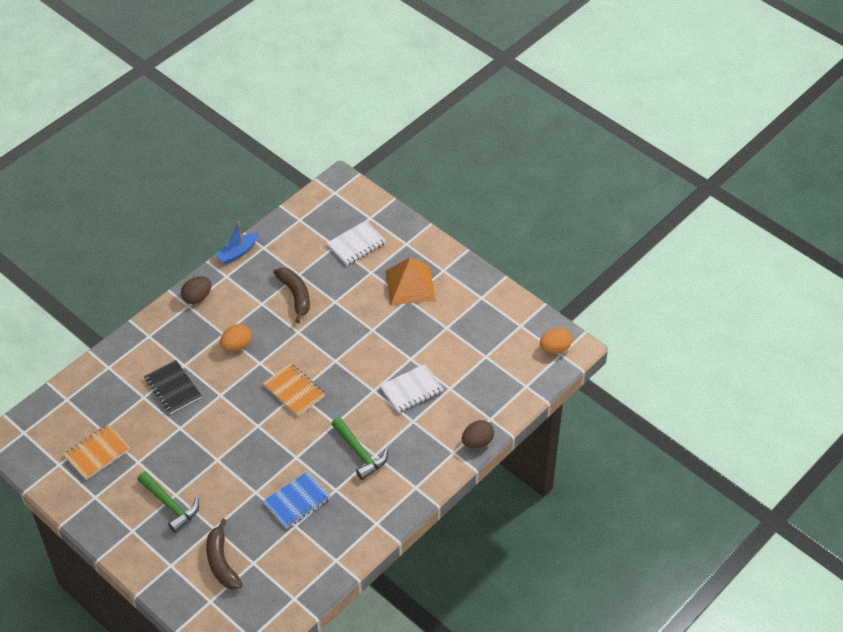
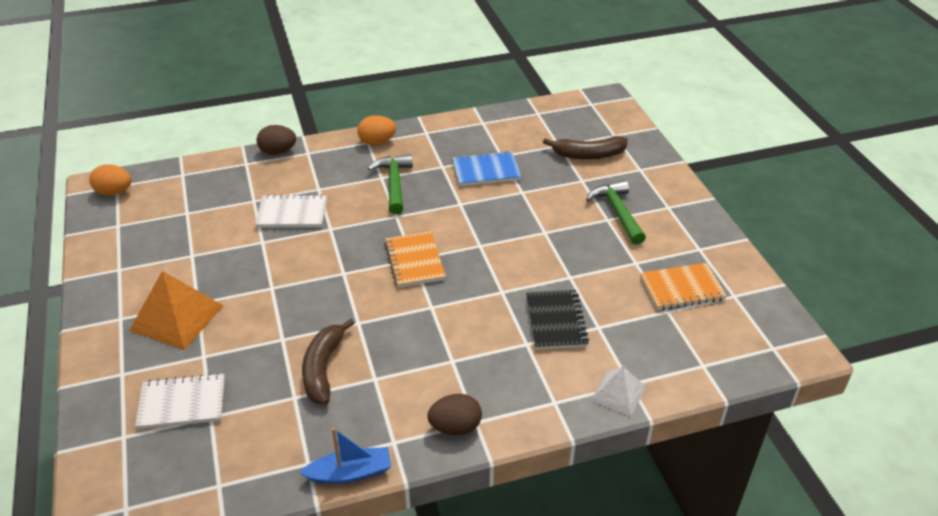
camera: 150 degrees left, 10 degrees down
brown banana [206,519,243,590] -> brown banana turned 75 degrees clockwise [543,136,628,160]
orange egg [220,324,252,351] -> orange egg moved to [357,115,396,145]
none -> white pyramid [591,366,646,417]

